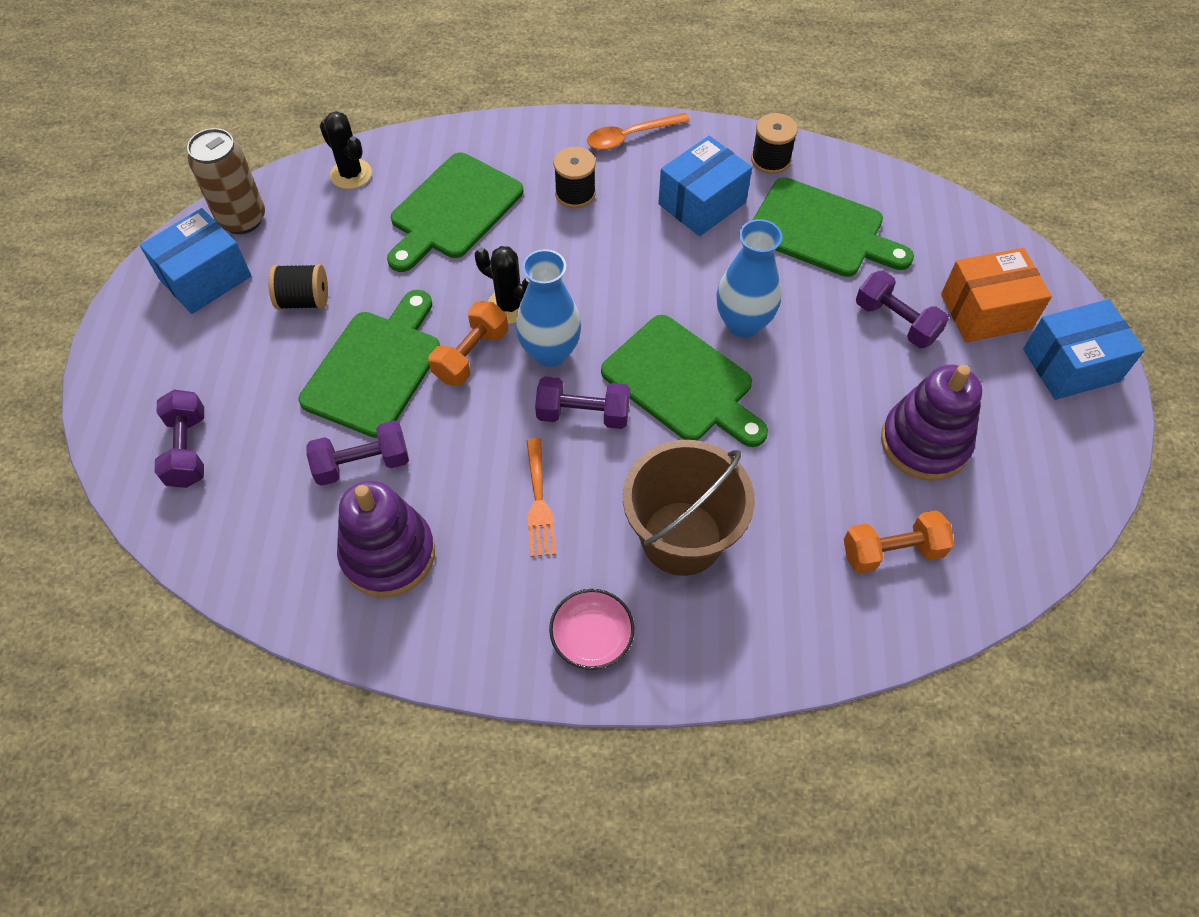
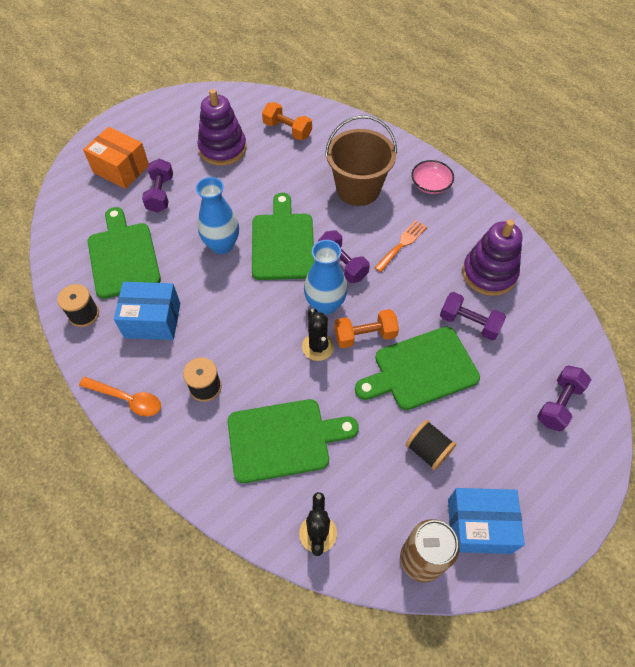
camera: 135 degrees left, 0 degrees up
blue box [1023,299,1145,400] -> none

